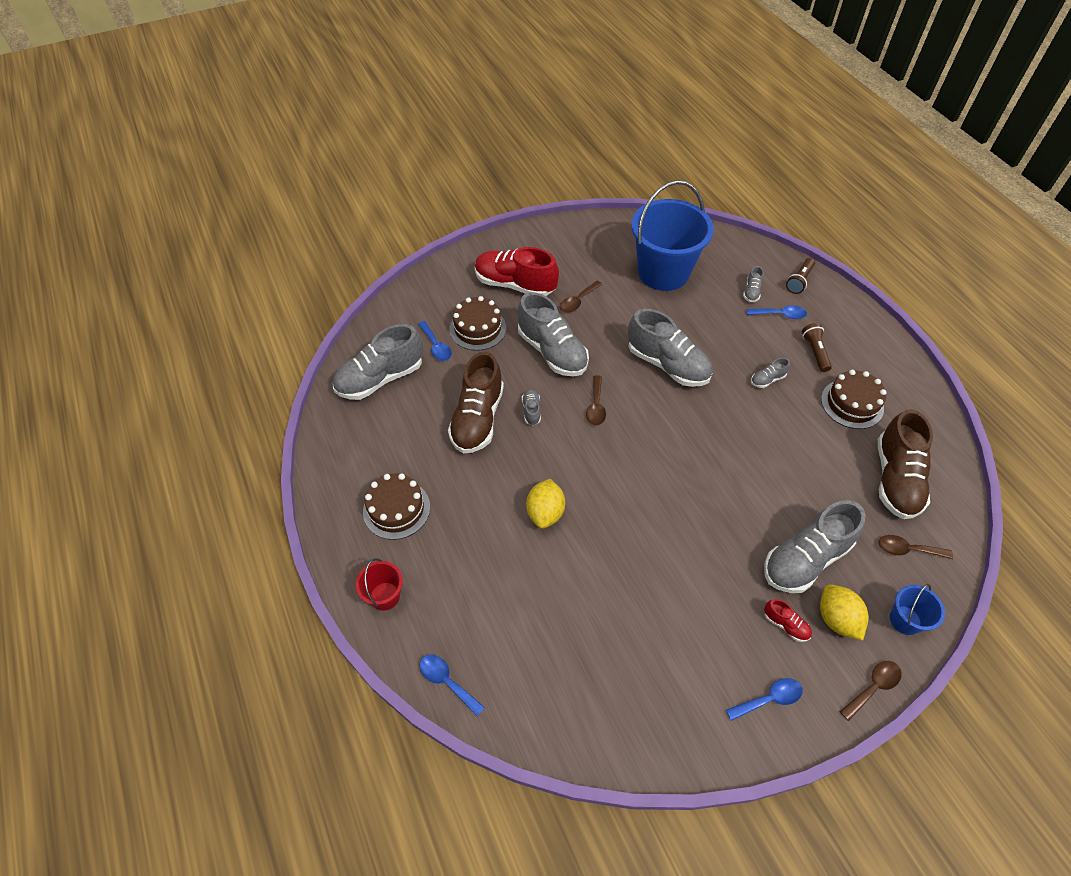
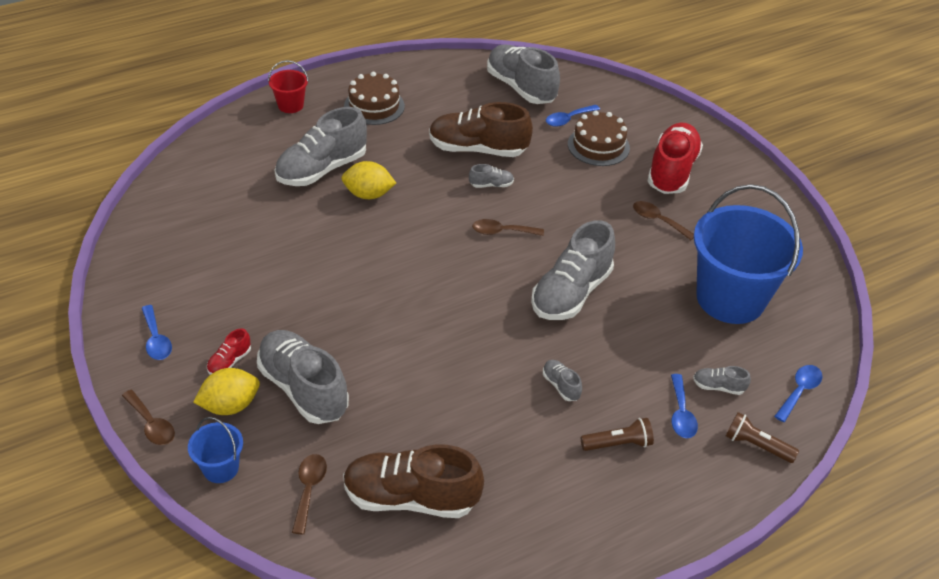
camera: 85 degrees right, 10 degrees down
blue spoon [419,654,485,716] -> blue spoon moved to [774,365,822,422]
grey shoe [518,292,589,377] -> grey shoe moved to [274,107,367,186]
brown cake [821,370,887,429] -> none

